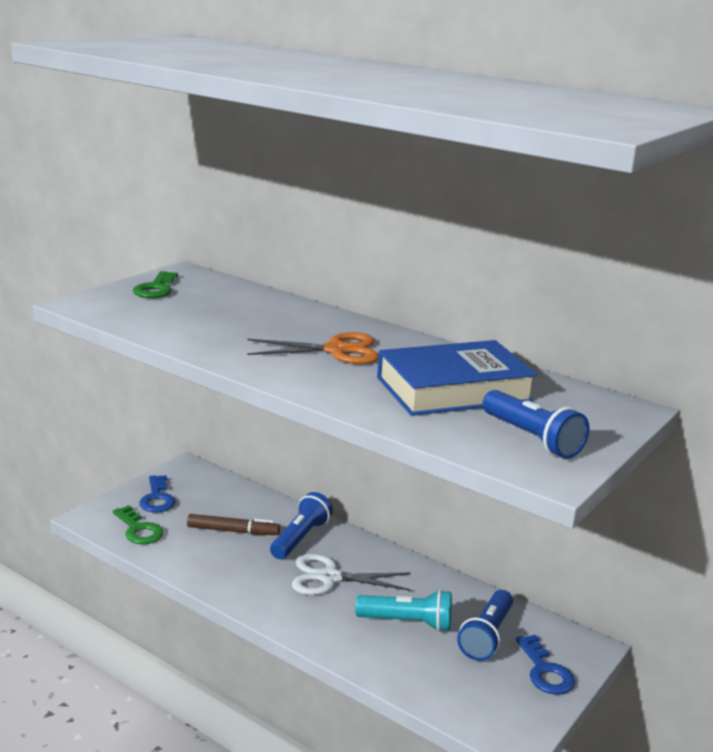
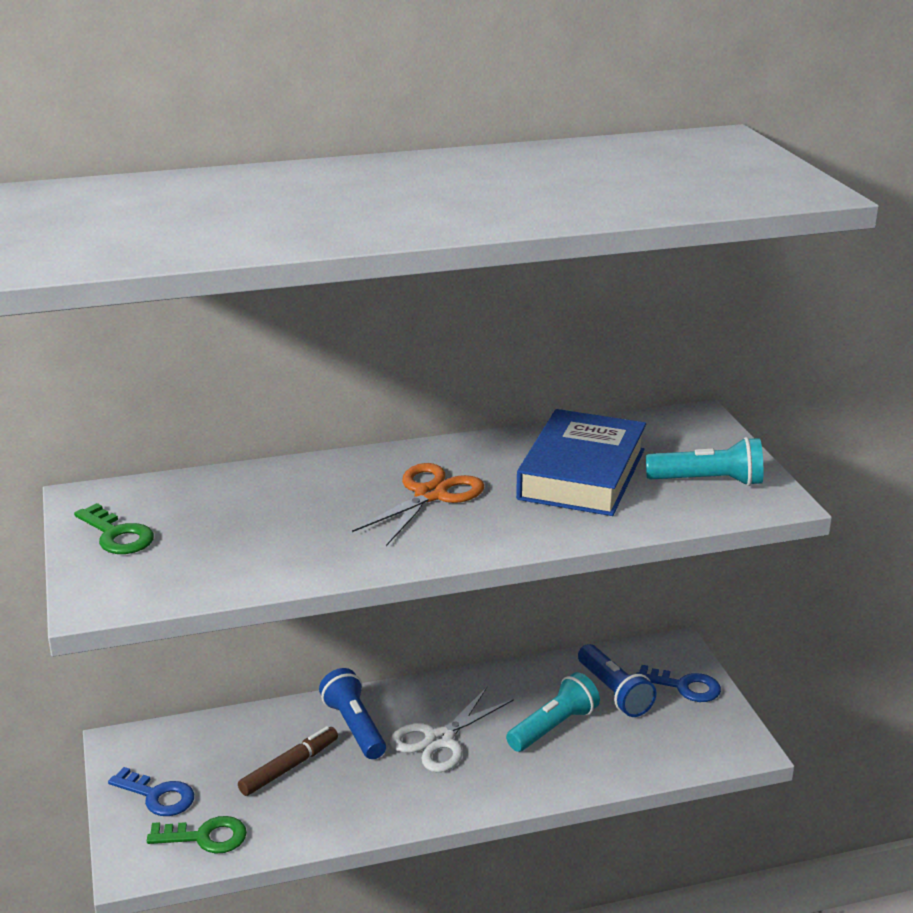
camera: 50 degrees left, 5 degrees up
blue flashlight [482,390,589,459] -> turquoise flashlight [646,437,763,486]

